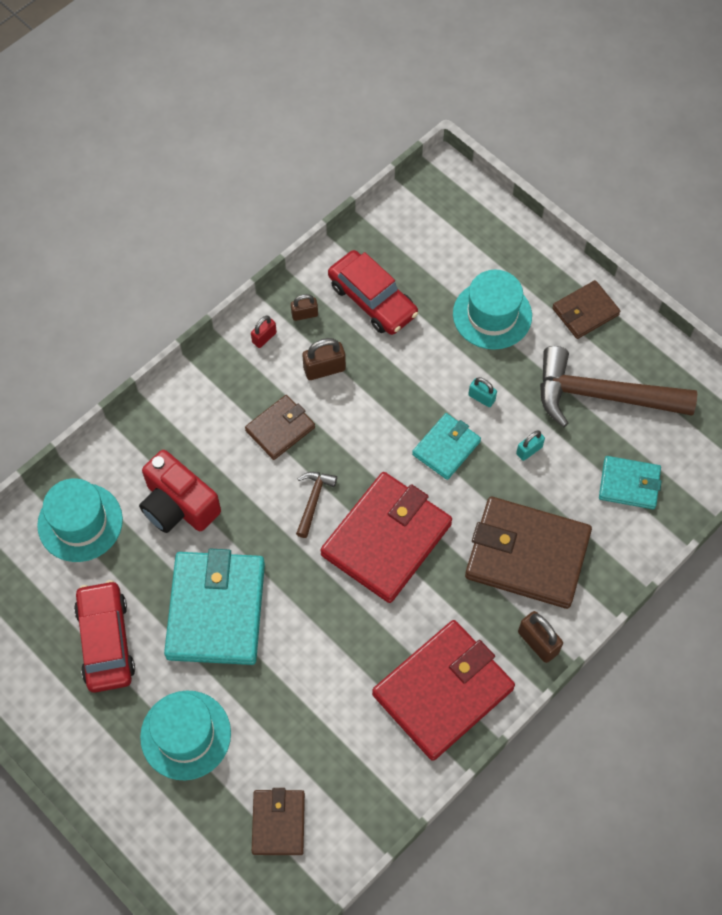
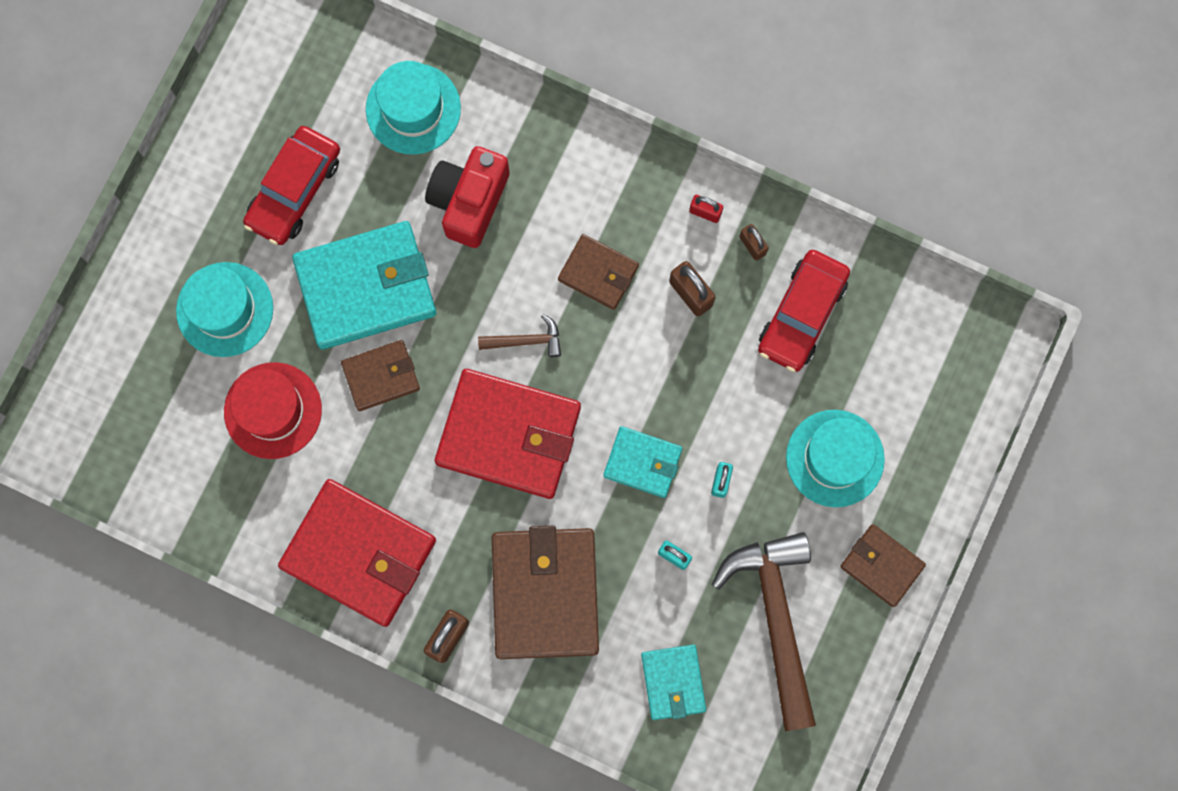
camera: 70 degrees right, 15 degrees up
red car [74,580,135,693] -> red car turned 150 degrees clockwise [243,126,340,245]
brown wallet [252,788,305,855] -> brown wallet moved to [341,340,420,411]
none -> red hat [224,362,322,459]

